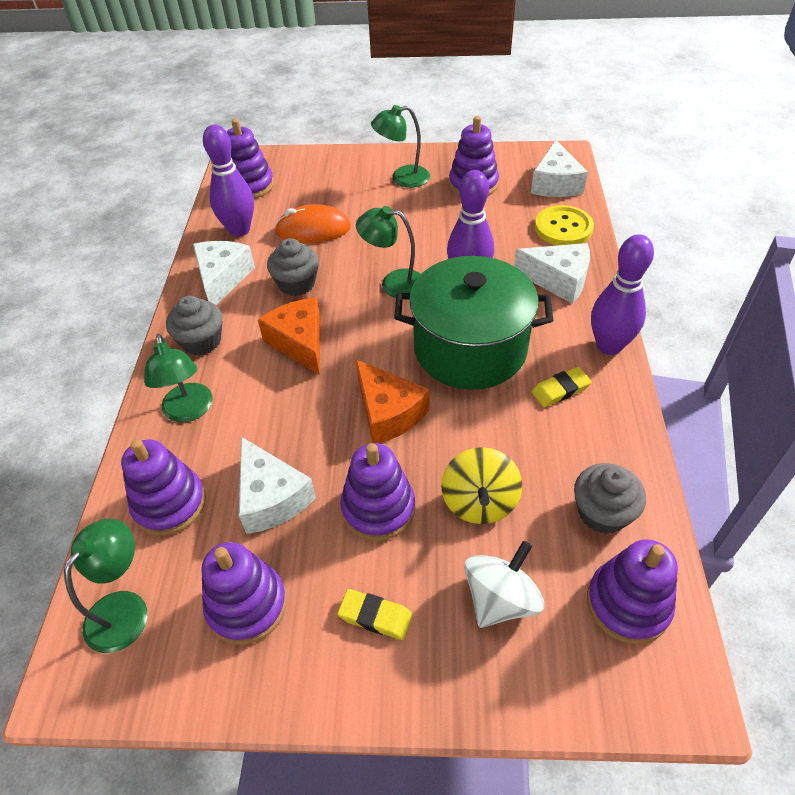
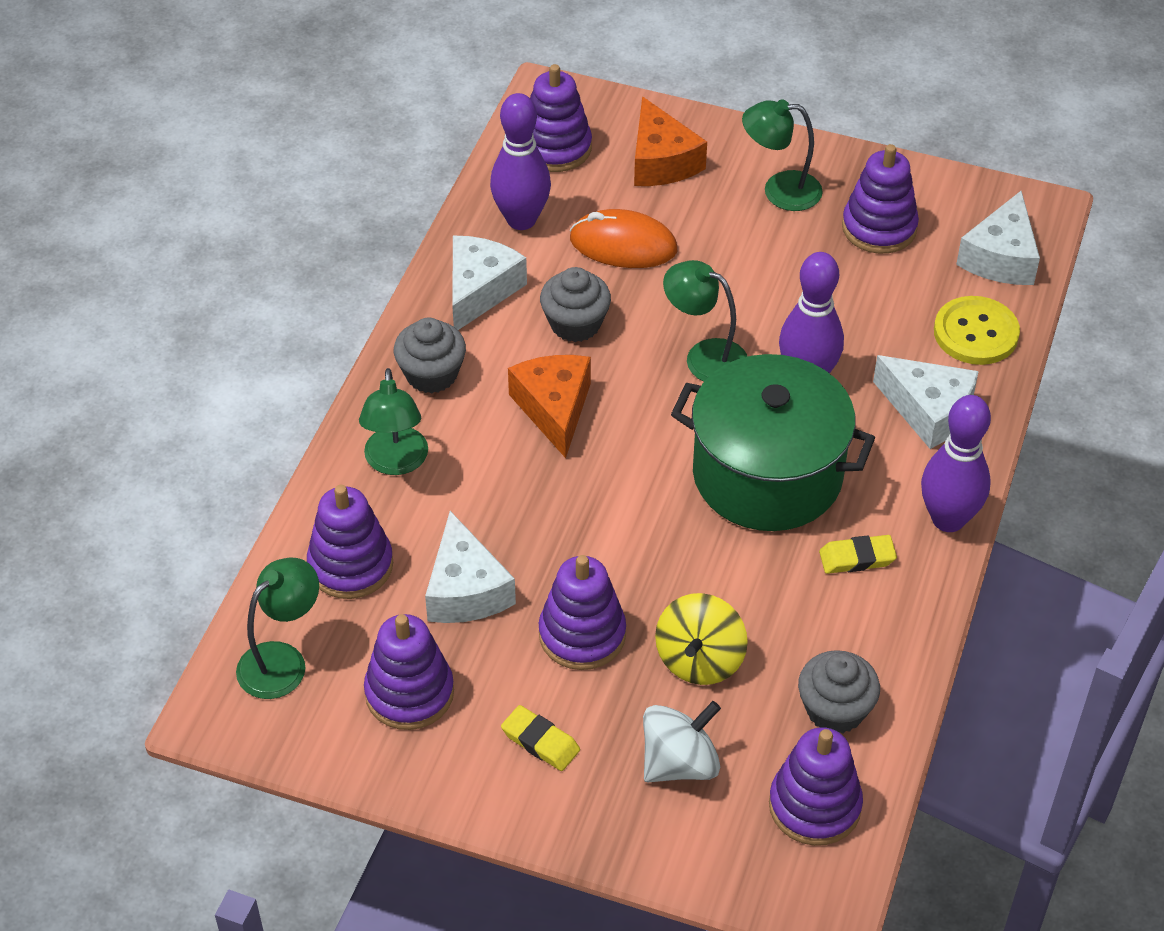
camera: 15 degrees right, 0 degrees up
orange cheese [356,360,429,443] -> orange cheese moved to [634,96,707,186]

